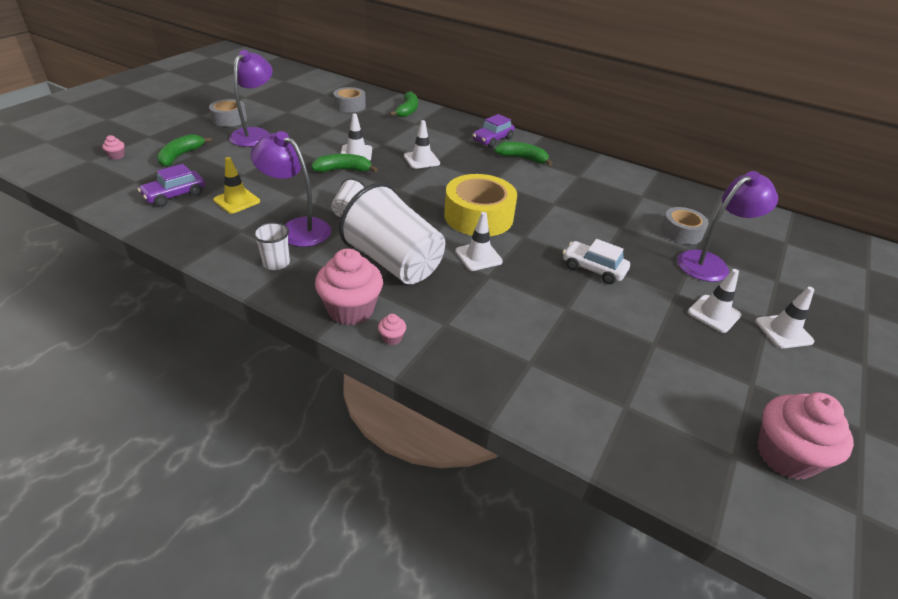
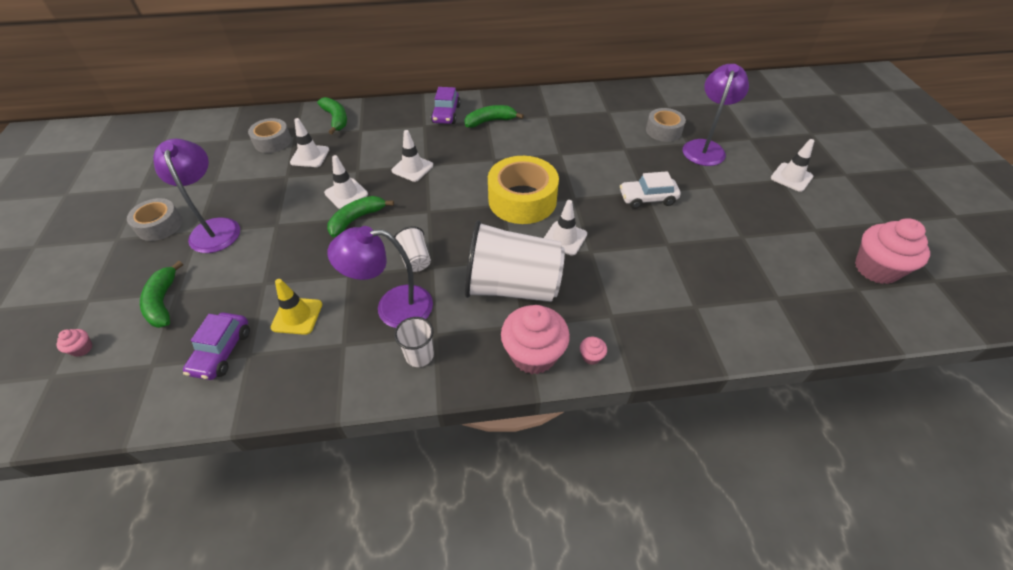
camera: 35 degrees left, 10 degrees up
white traffic cone [688,269,741,333] -> white traffic cone moved to [290,118,329,167]

